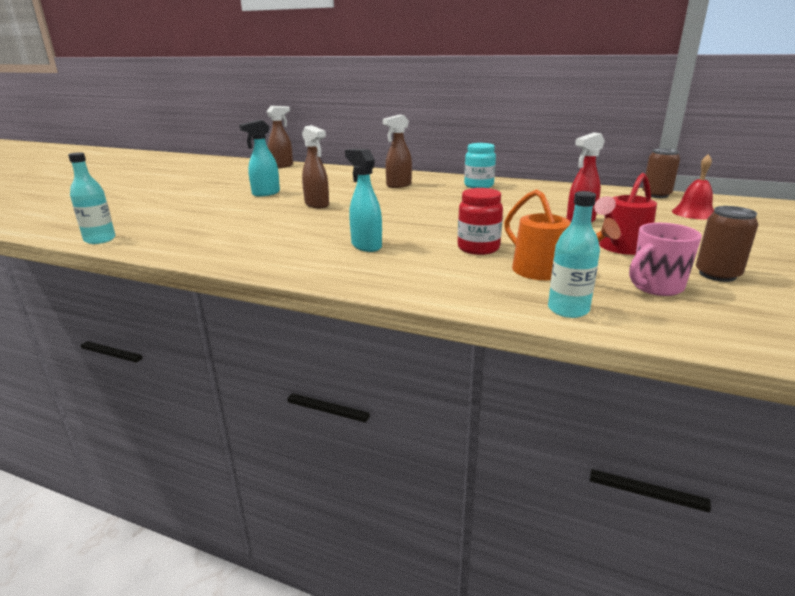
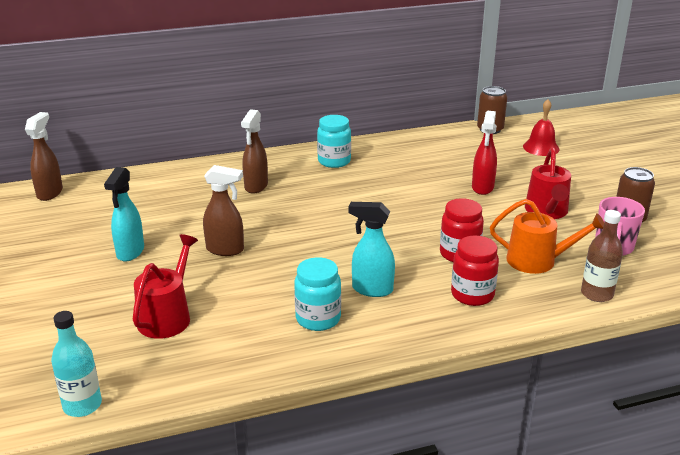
camera: 40 degrees left, 5 degrees up
turquoise bottle [548,191,600,318] -> brown bottle [581,210,623,302]
none -> red watering can [133,234,198,339]
none -> turquoise jar [294,258,341,331]
none -> red jar [451,236,499,306]

